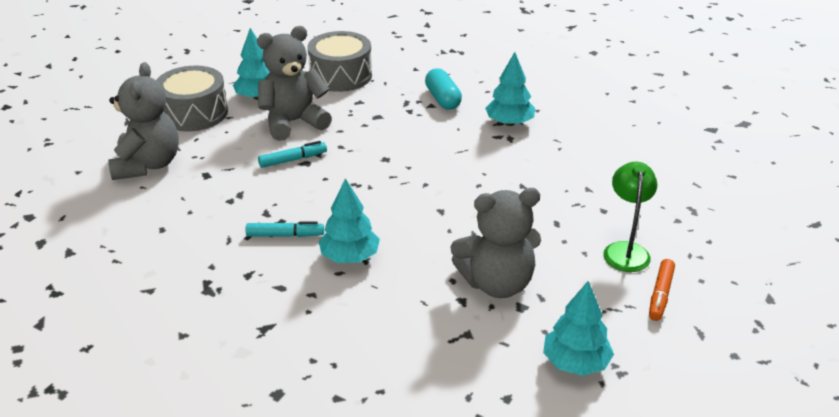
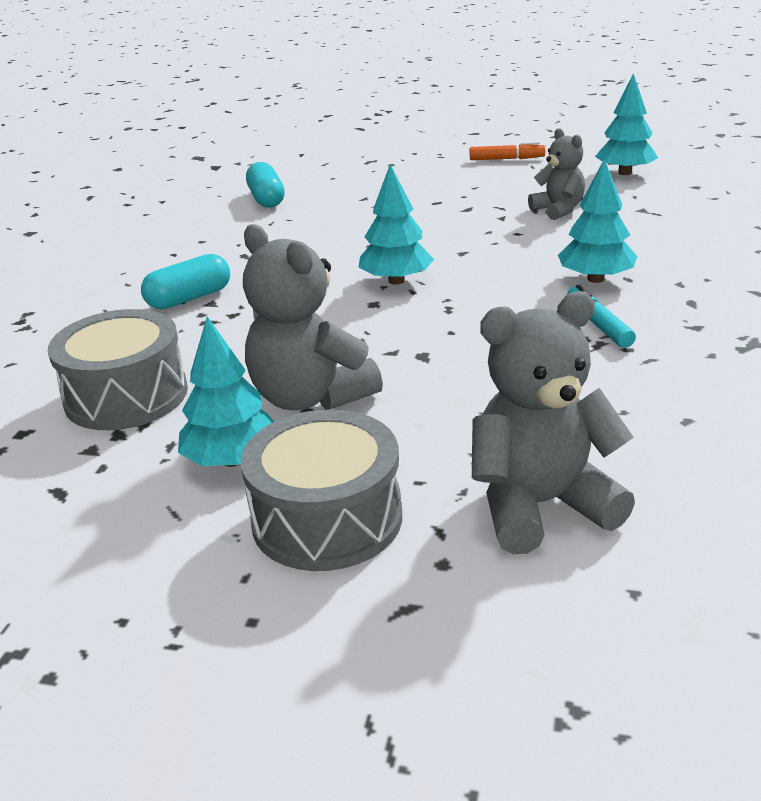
camera: 105 degrees left, 5 degrees down
turquoise marker [258,141,327,168] -> none
grey teddy bear [451,188,541,298] -> grey teddy bear [528,128,585,220], size x0.60
turquoise tree [485,52,535,126] -> turquoise tree moved to [359,164,434,285]
green lamp [603,162,657,272] -> none
none -> turquoise capsule [246,162,285,208]

